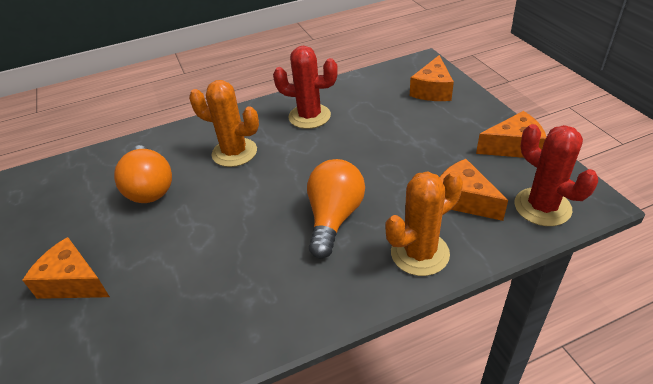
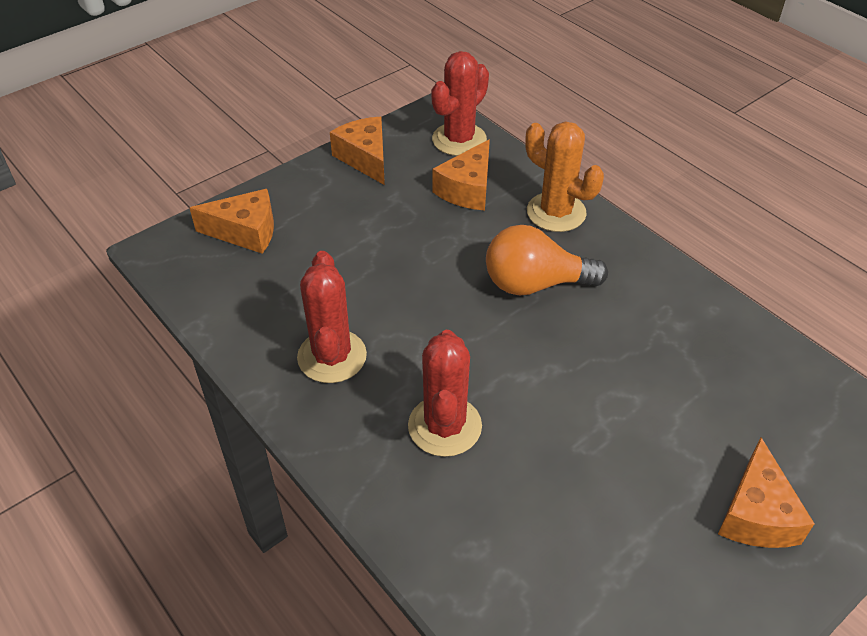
camera: 110 degrees left, 5 degrees up
orange light bulb [114,145,172,203] -> none
orange cactus [189,80,259,167] -> red cactus [408,330,482,457]

